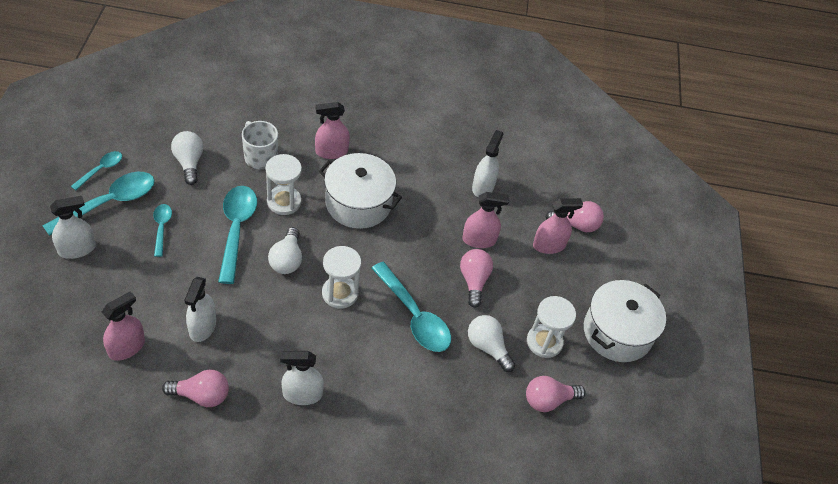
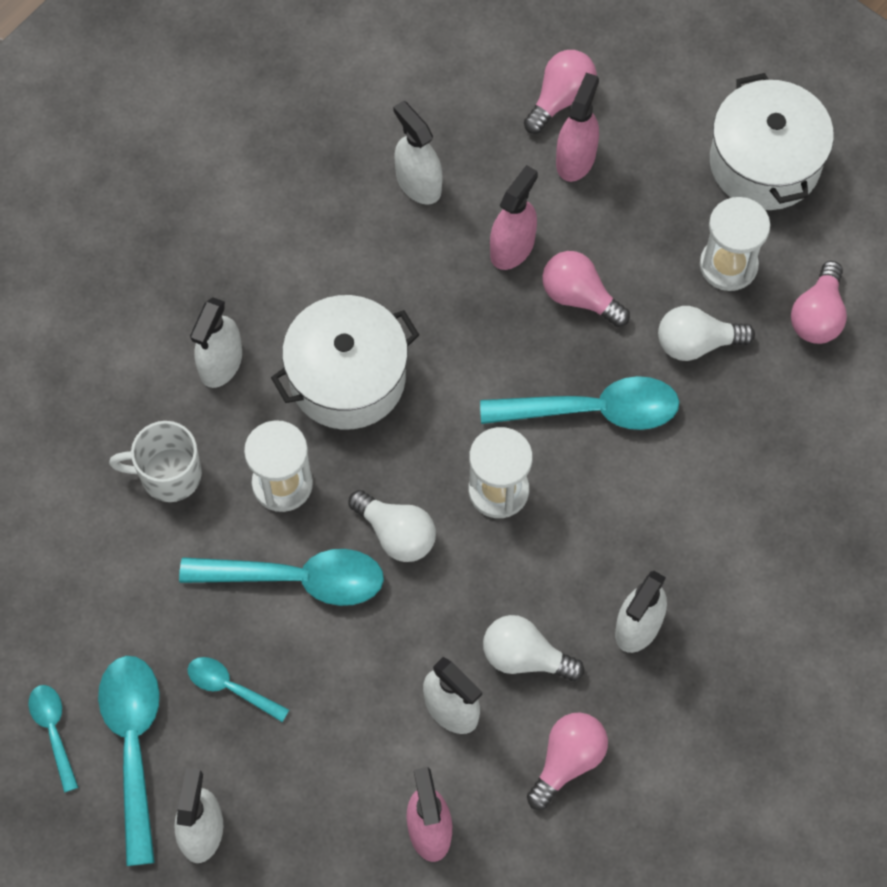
camera: 50 degrees left, 15 degrees up
white light bulb [171,131,203,185] -> white light bulb moved to [483,615,584,681]
turquoise spoon [218,186,257,284] -> turquoise spoon turned 150 degrees clockwise [179,549,384,606]
pink spray bottle [315,102,350,159] -> white spray bottle [190,297,242,388]

